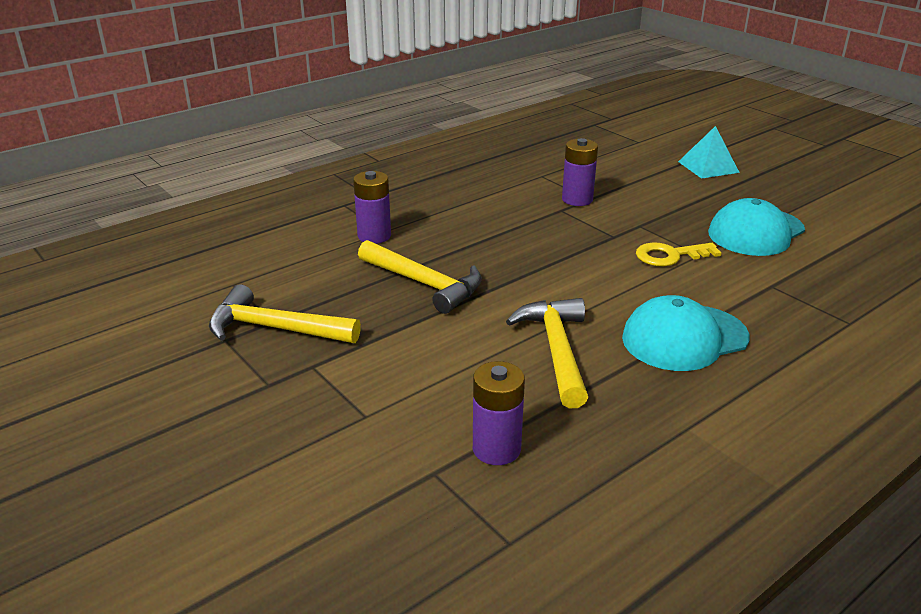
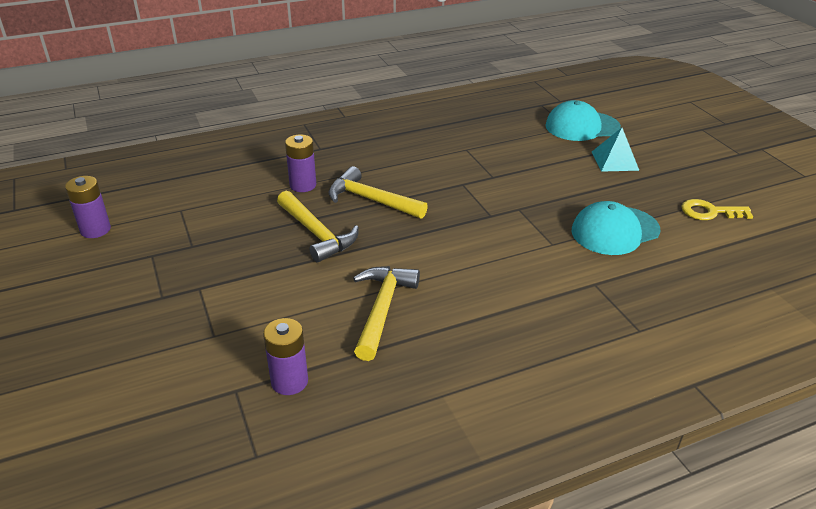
camera: 15 degrees right, 5 degrees up
yellow hammer [209,284,361,343] -> yellow hammer moved to [329,166,428,219]
purple battery [562,138,598,206] -> purple battery moved to [65,176,111,238]
turquoise cap [622,295,749,371] -> turquoise cap moved to [545,100,621,141]
yellow key [636,243,722,266] -> yellow key moved to [682,199,753,220]

